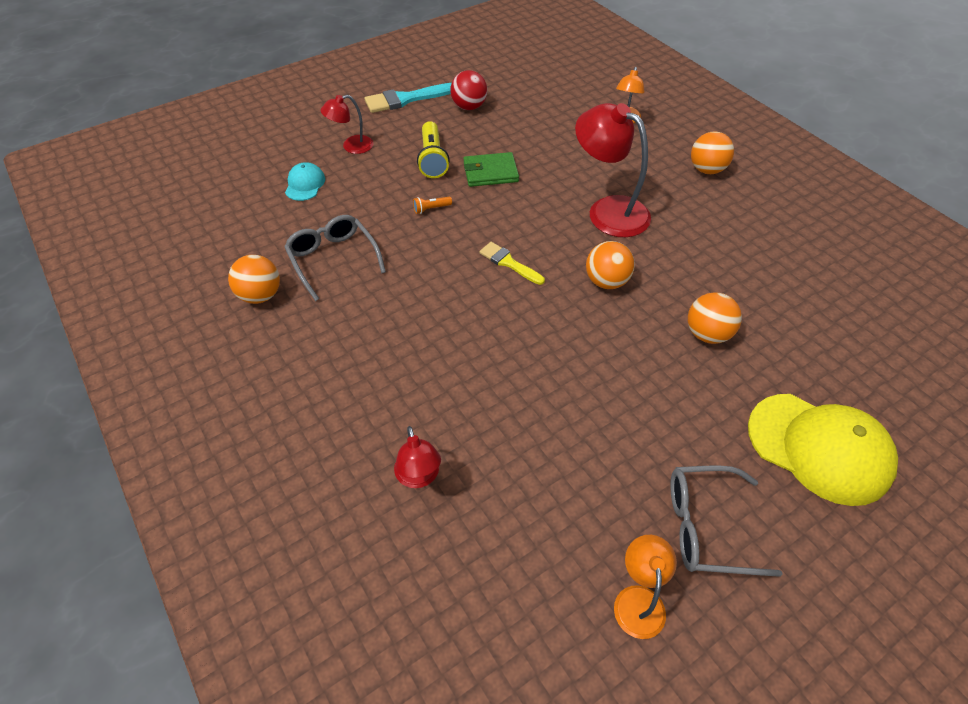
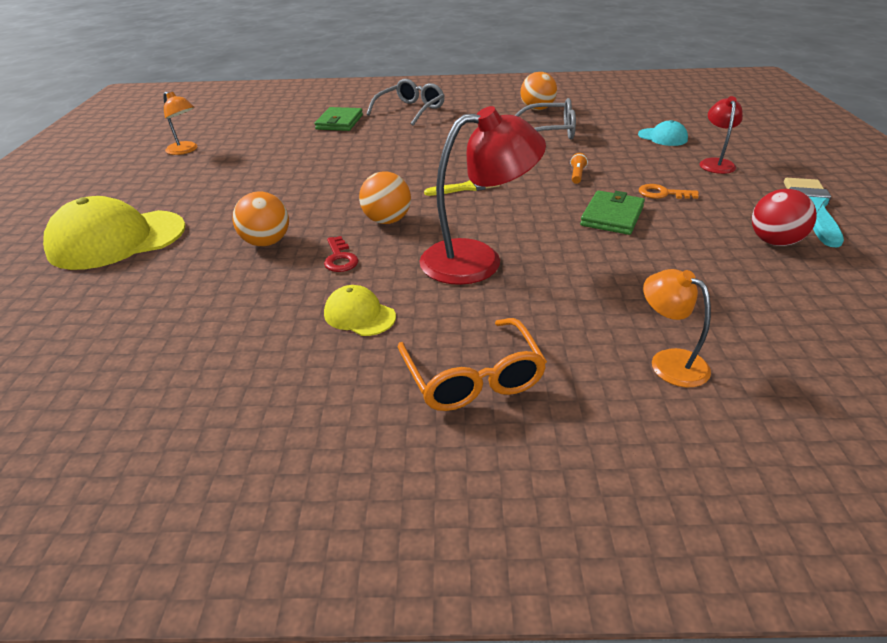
camera: 125 degrees right, 15 degrees down
red lamp [394,426,441,488] -> green wallet [315,107,363,131]
yellow flashlight [417,121,450,178] -> orange key [639,184,699,199]
grey glasses [670,465,783,577] -> grey glasses moved to [367,79,445,126]
orange ball [691,132,734,174] -> orange glasses [398,318,547,411]
none -> red key [324,236,358,272]
none -> yellow cap [324,285,396,336]

